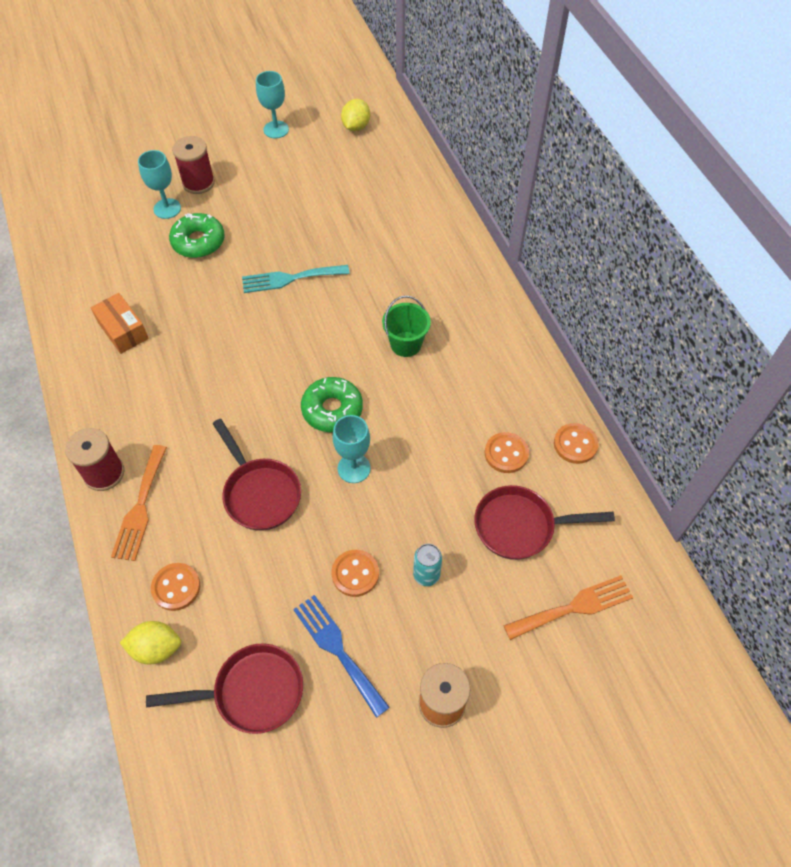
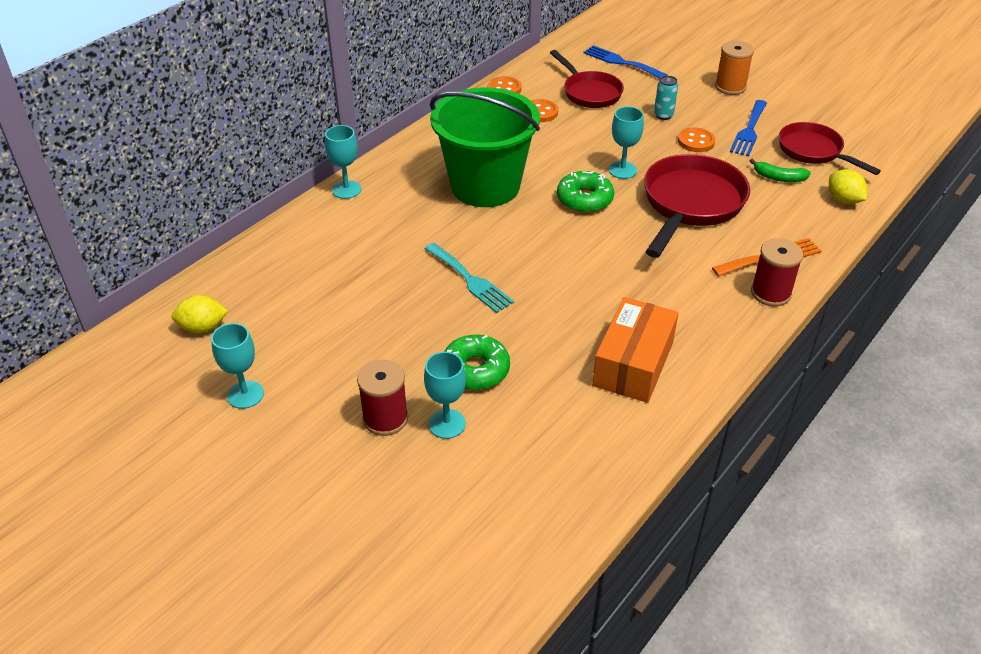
camera: 120 degrees left, 15 degrees down
orange box [91,293,149,354] -> orange box [592,297,679,403], size x1.54
orange button [151,563,200,611] -> none
red pan [212,419,301,531] -> red pan [644,154,750,258], size x1.54
green bucket [382,296,431,357] -> green bucket [430,87,540,207], size x2.32
orange fork [503,575,634,640] -> blue fork [583,45,668,79]
none -> turquoise goblet [325,125,361,199]
none -> green banana [750,159,811,182]

